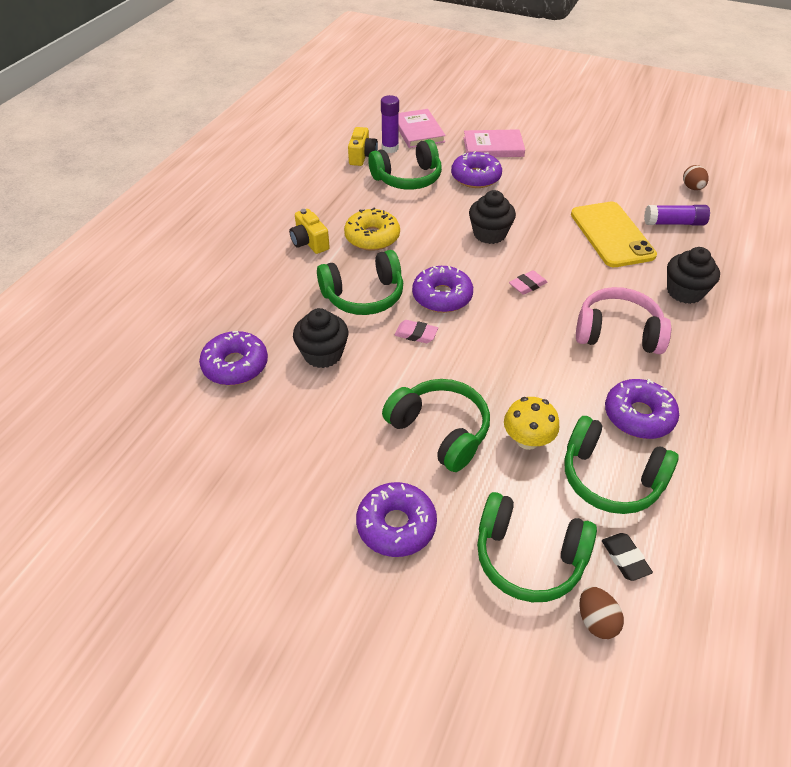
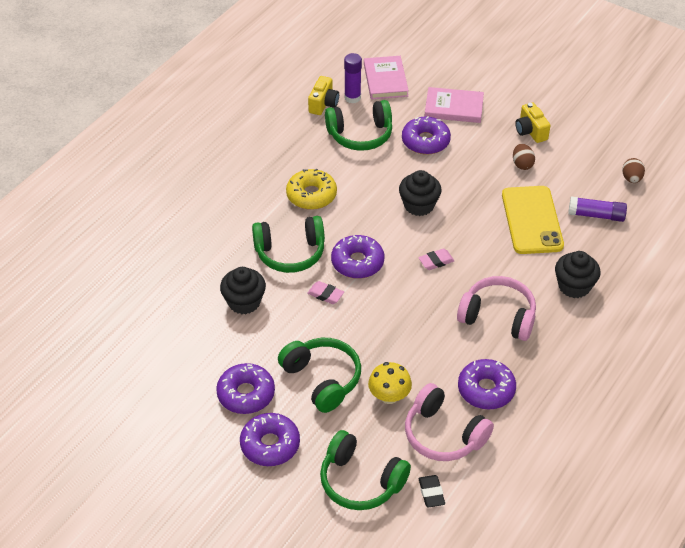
camera: 10 degrees right, 0 degrees up
purple donut [199,331,268,385] -> purple donut moved to [216,363,275,414]
yellow camera [289,209,330,254] -> yellow camera moved to [515,103,550,143]
green headphones [564,416,679,514] -> pink headphones [405,383,494,461]
brown egg [580,587,624,639] -> brown egg moved to [513,144,535,170]

